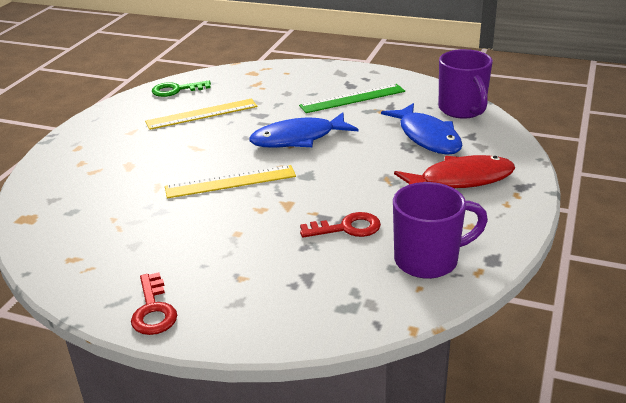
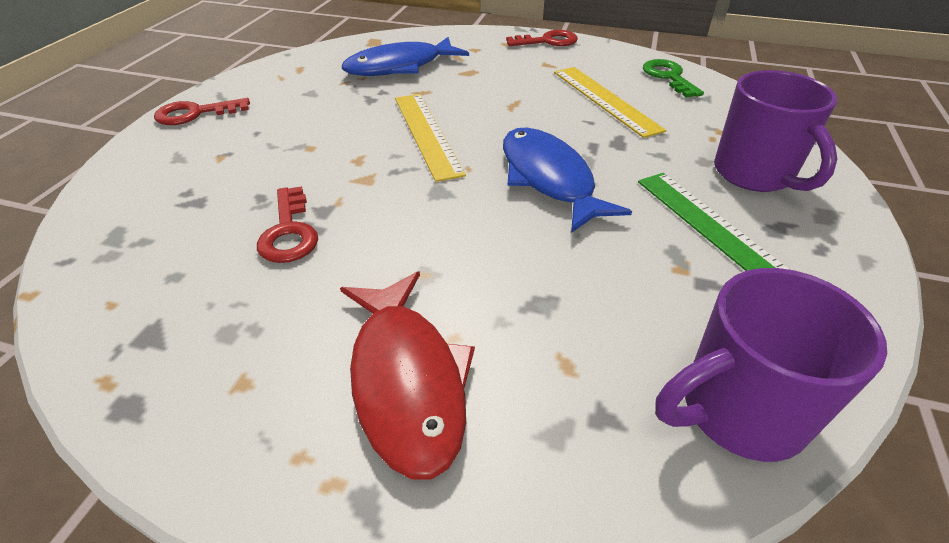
camera: 85 degrees right, 10 degrees up
blue fish [381,103,462,155] -> blue fish moved to [342,37,469,76]
purple mug [393,182,488,279] -> purple mug moved to [714,70,837,192]
none -> red key [506,30,578,46]

